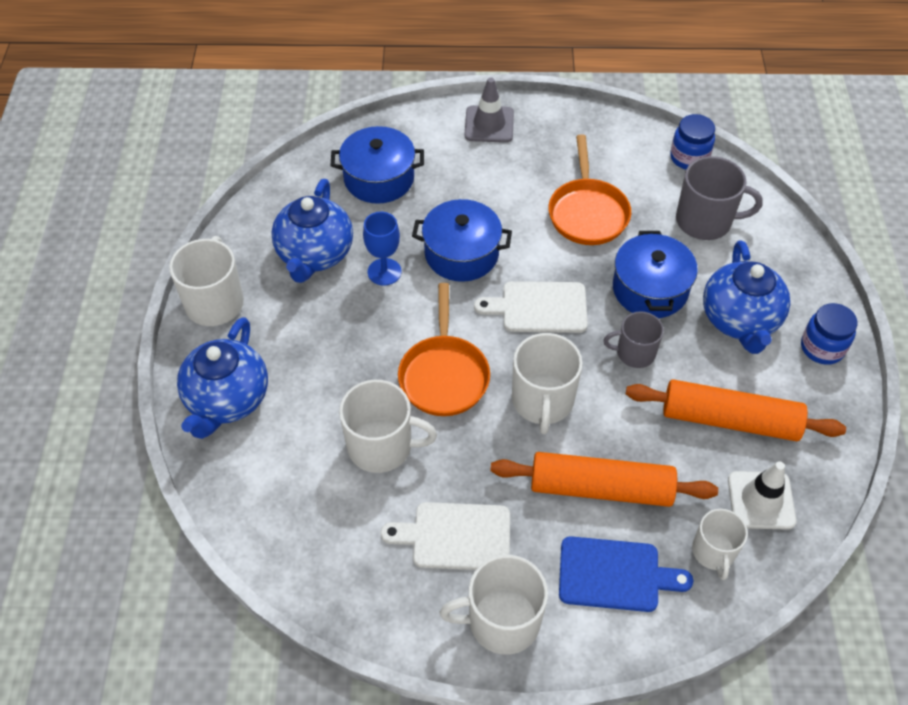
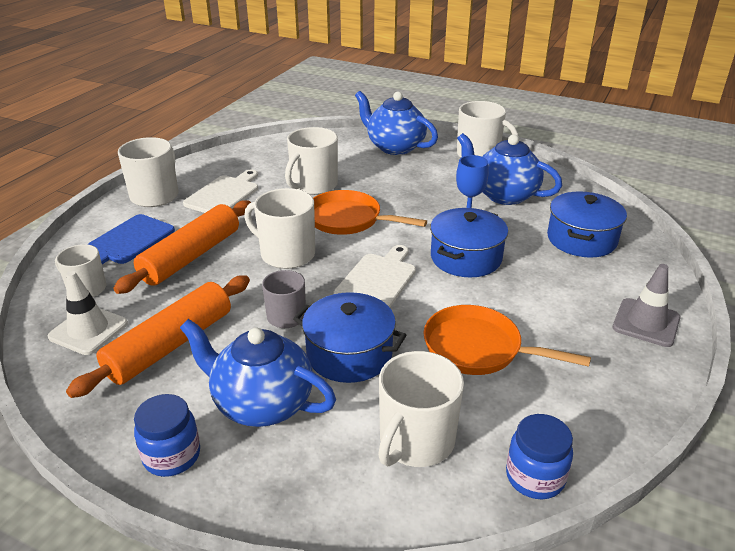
camera: 115 degrees right, 20 degrees down
grey mug [676,156,763,240] -> white mug [378,351,464,467]

